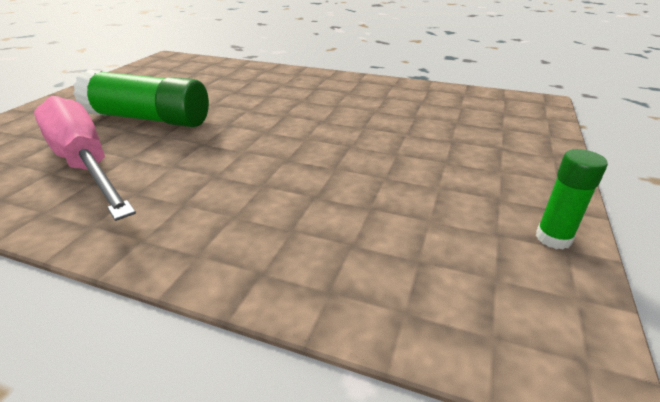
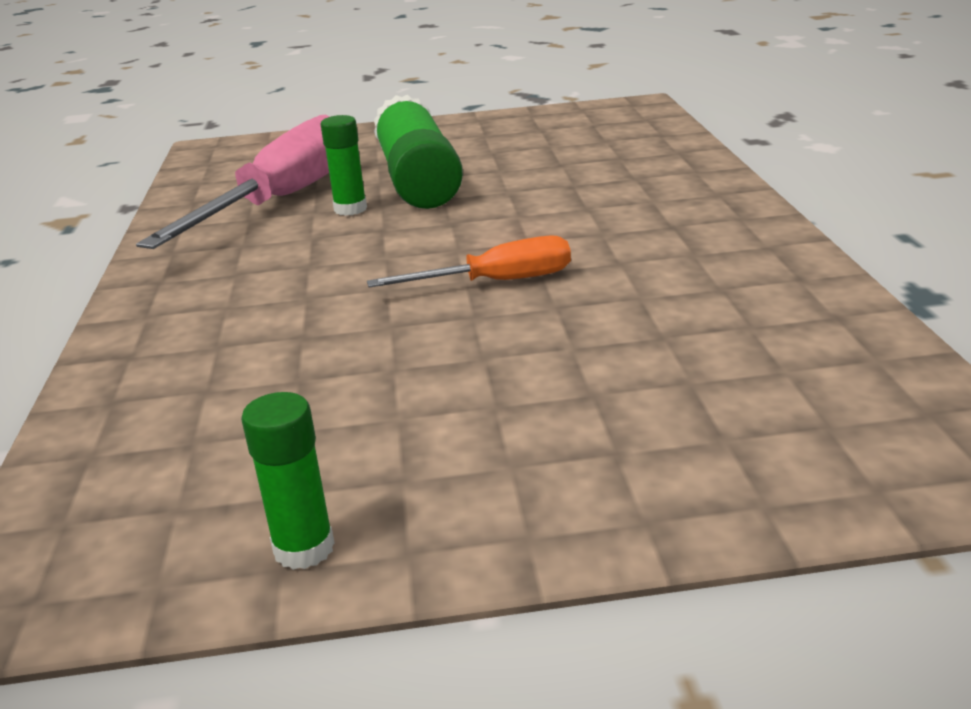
camera: 65 degrees right, 5 degrees down
none -> green glue stick [321,115,367,216]
none -> orange screwdriver [367,235,571,287]

